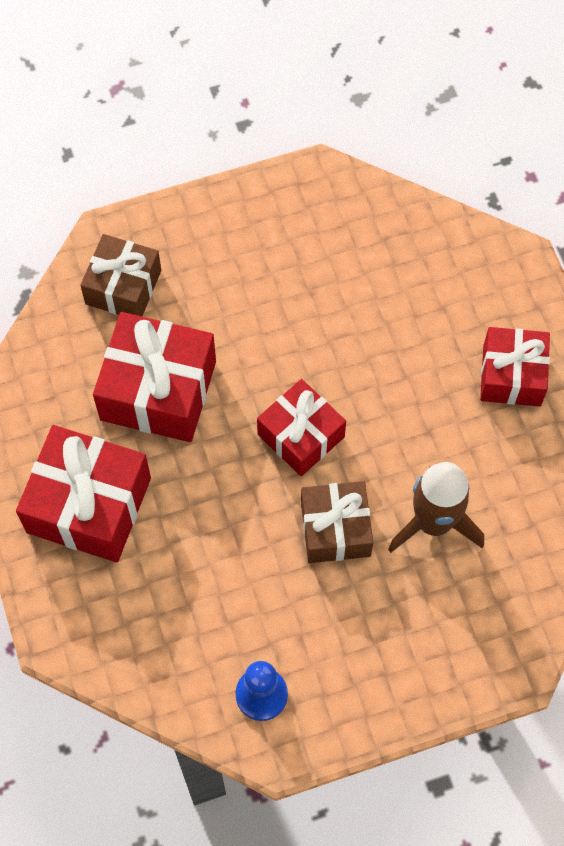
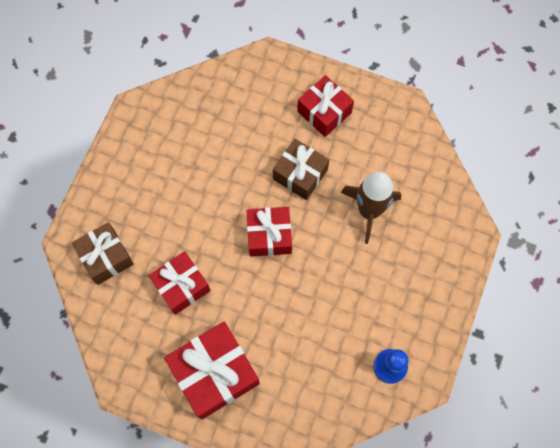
camera: 50 degrees left, 5 degrees up
red gift [93,312,216,442] -> red gift [149,251,211,315], size x0.66
brown gift [301,481,373,563] -> brown gift moved to [273,139,329,200]

